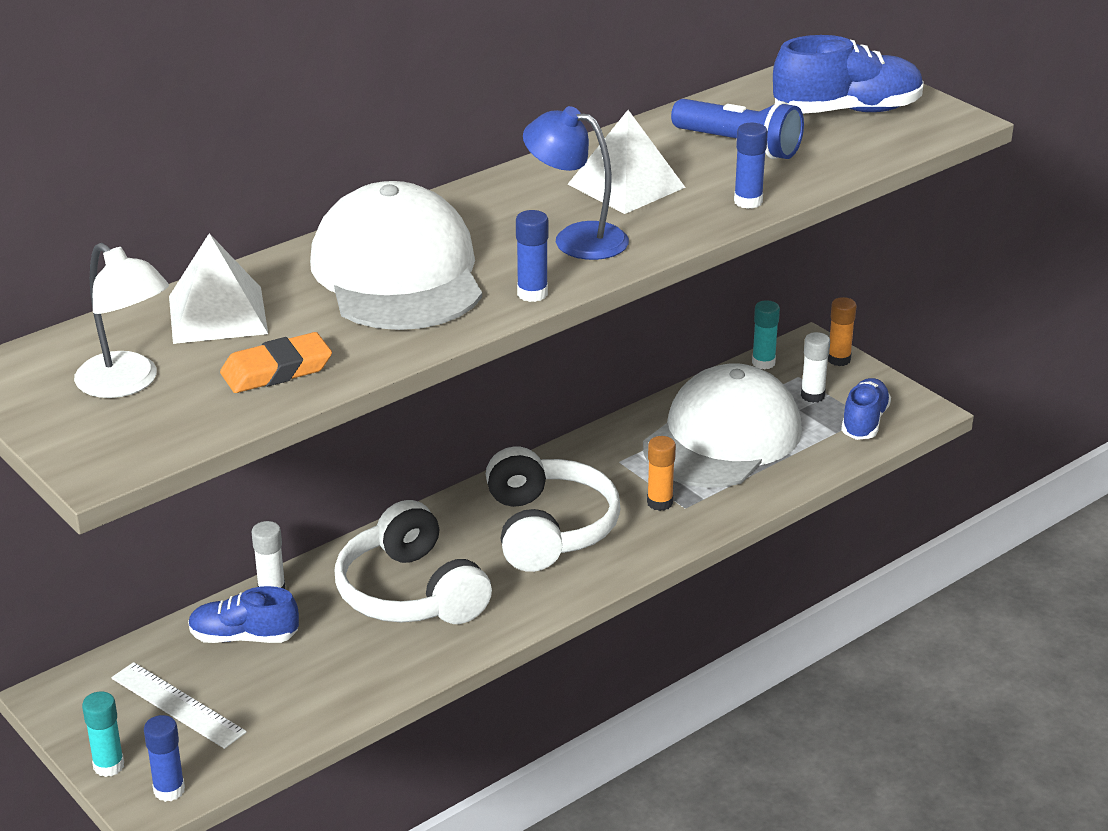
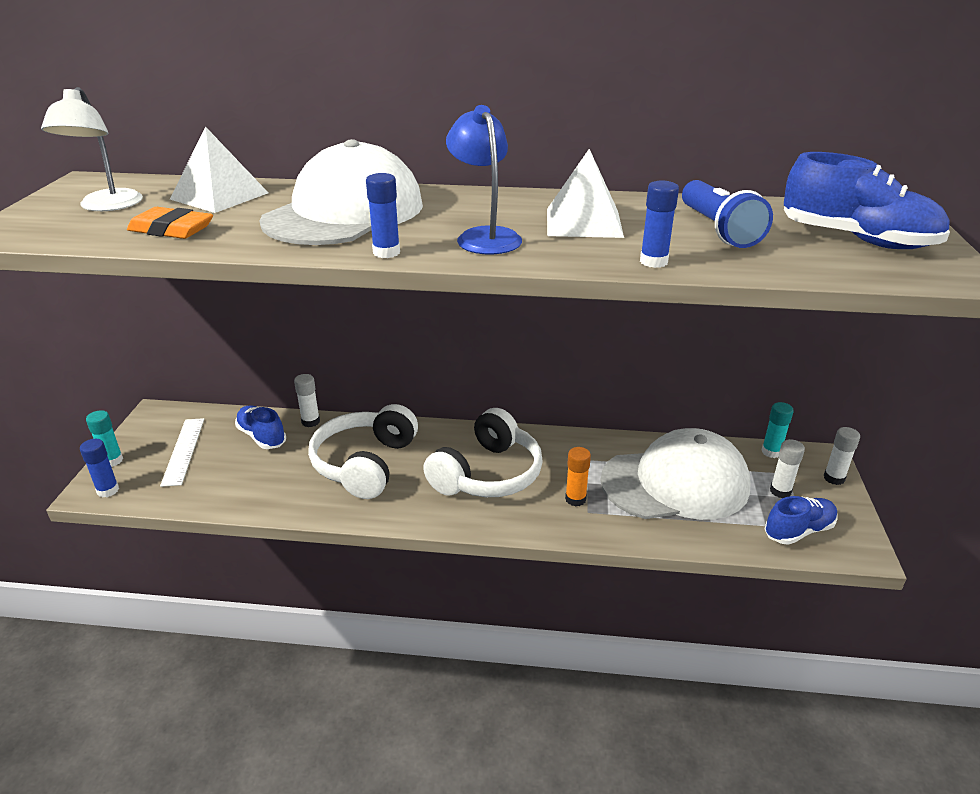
camera: 45 degrees right, 0 degrees up
orange glue stick [828,297,857,366] -> white glue stick [824,427,860,485]

